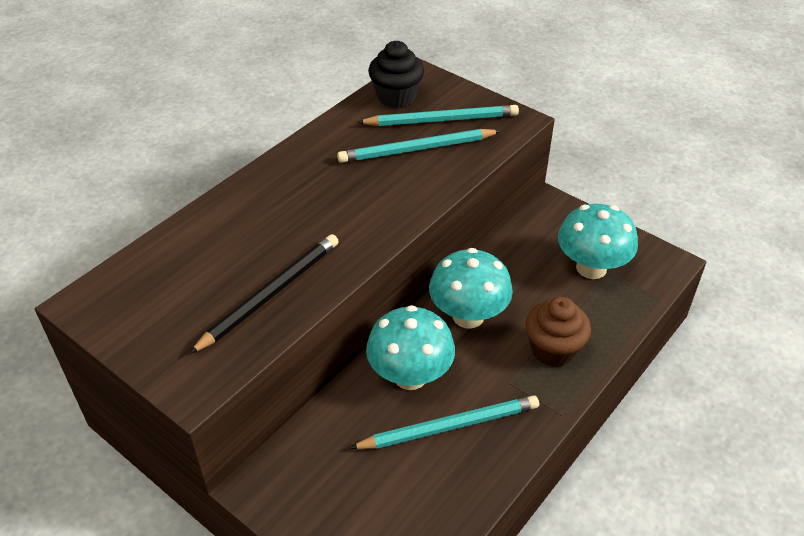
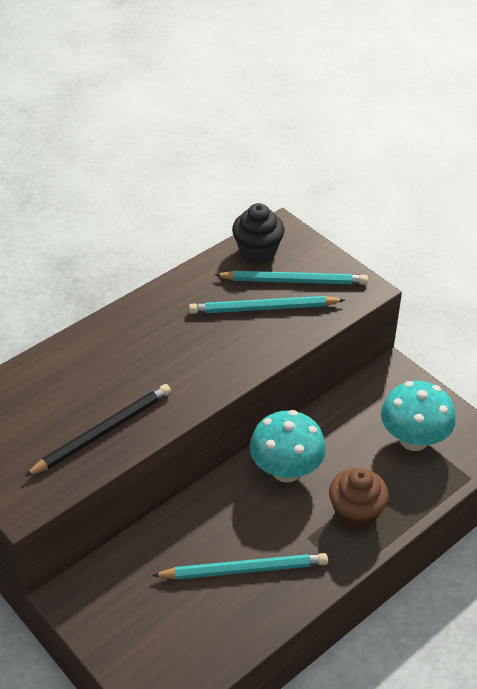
camera: 10 degrees right, 0 degrees up
turquoise mushroom [366,305,455,390] -> none

